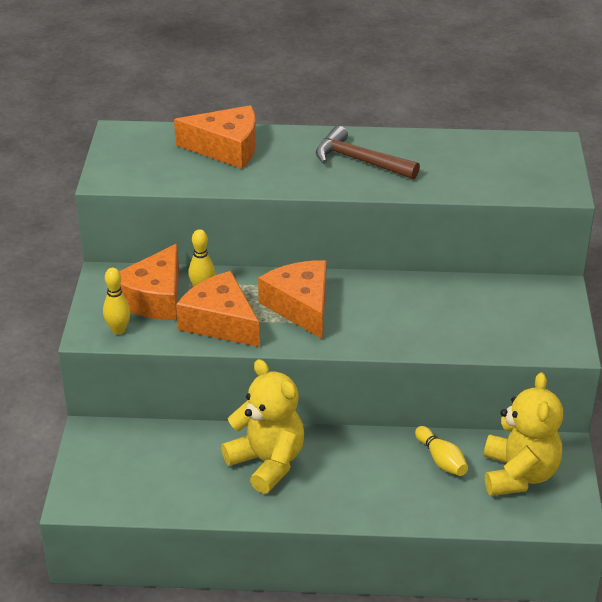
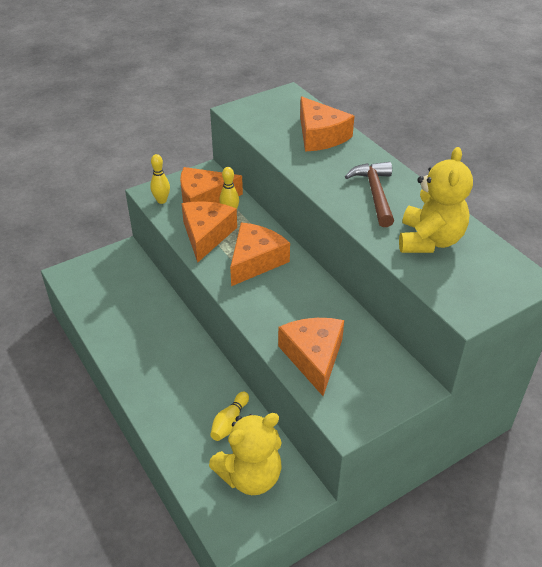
camera: 55 degrees right, 5 degrees up
yellow teddy bear [221,359,304,494] -> yellow teddy bear moved to [399,147,473,253]
none -> orange cheese [278,318,344,396]

